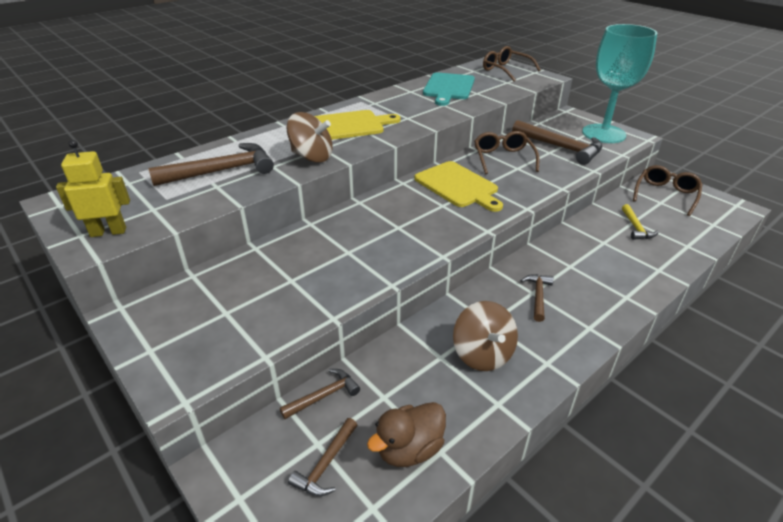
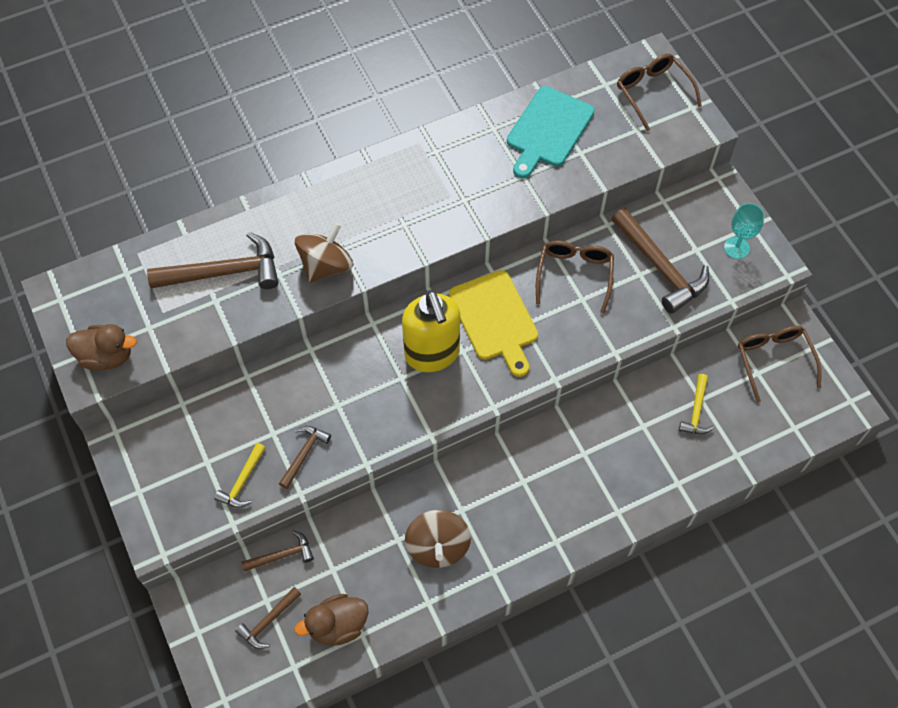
camera: 15 degrees right, 25 degrees up
yellow robot [56,140,130,237] -> brown duck [66,324,137,370]
brown spinning top [286,112,333,163] -> brown spinning top turned 90 degrees counterclockwise [295,222,353,283]
yellow cutting board [315,110,401,140] -> none
brown hammer [520,274,554,322] -> brown hammer moved to [279,426,331,489]
turquoise goblet [582,24,657,143] -> turquoise goblet [724,203,765,259], size x0.45
brown glasses [633,165,702,216] -> brown glasses turned 60 degrees counterclockwise [738,326,822,402]
none -> yellow hammer [214,443,266,508]
none -> yellow soap dispenser [402,290,460,372]

